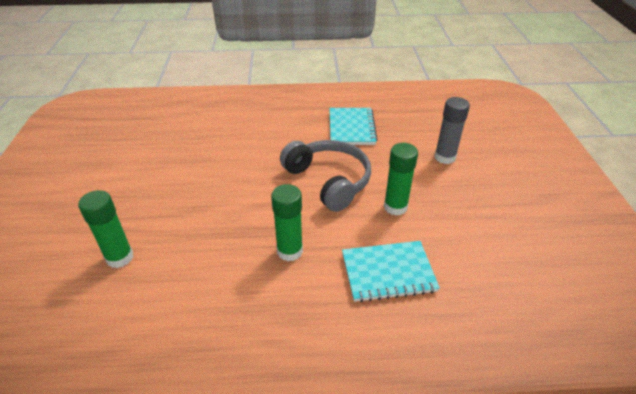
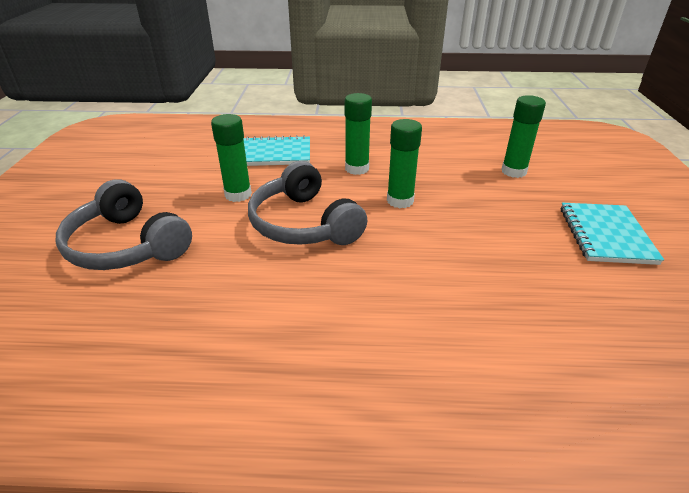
camera: 175 degrees left, 5 degrees down
turquoise notebook [329,108,378,145] -> turquoise notebook moved to [561,203,664,265]
grey glue stick [434,97,470,164] -> grey headphones [56,179,192,270]
none -> green glue stick [387,119,422,208]

